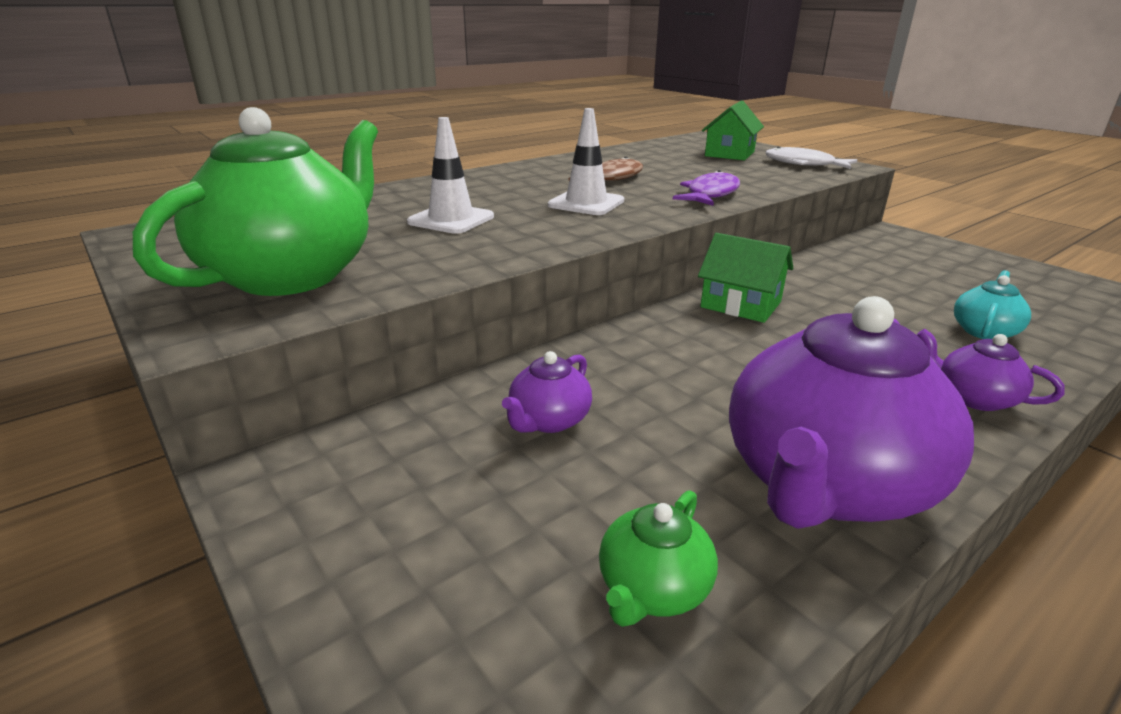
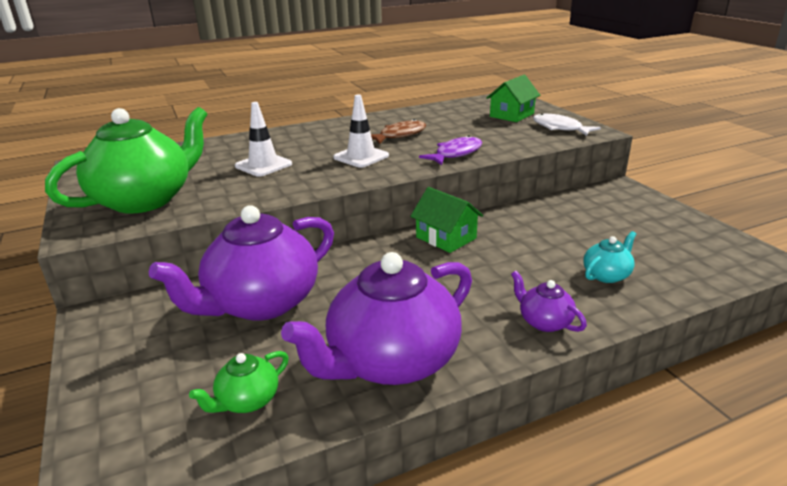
camera: 15 degrees right, 0 degrees up
purple teapot [502,351,592,433] -> purple teapot [149,205,334,321], size x2.27

